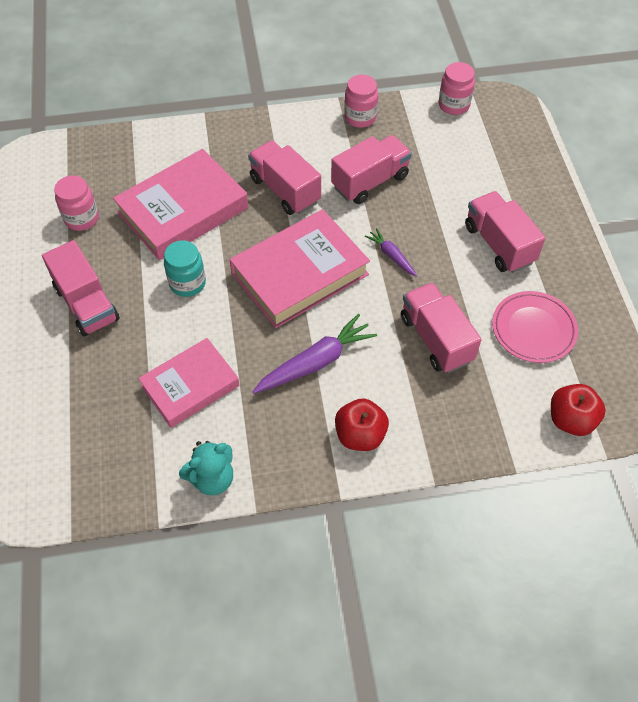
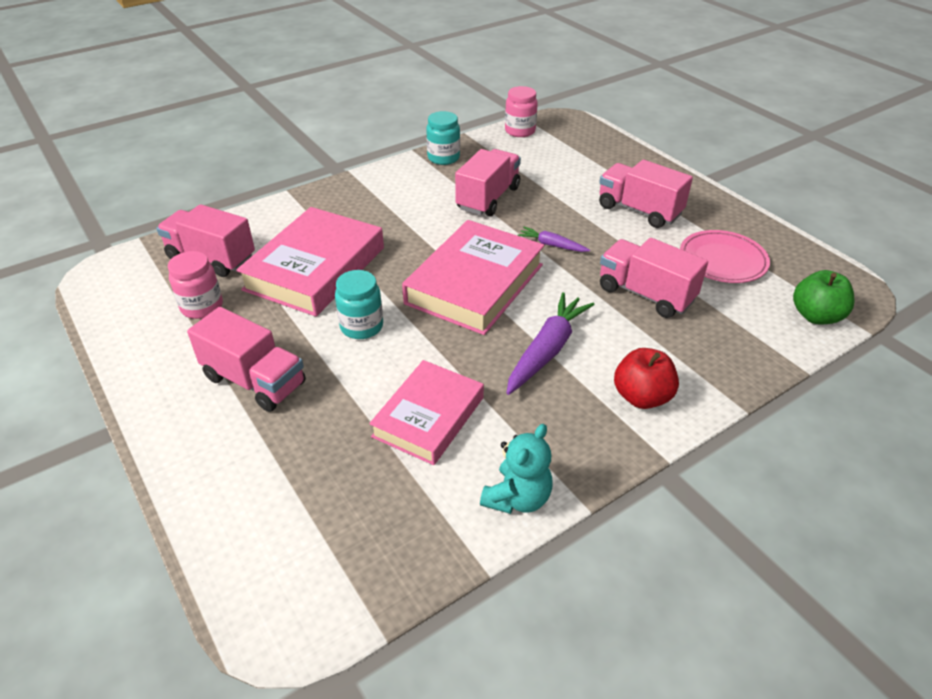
camera: 25 degrees left, 15 degrees down
pink truck [248,141,321,215] -> pink truck moved to [156,204,255,277]
pink jar [344,75,378,128] -> turquoise jar [426,111,460,165]
red apple [551,384,606,436] -> green apple [793,270,855,324]

